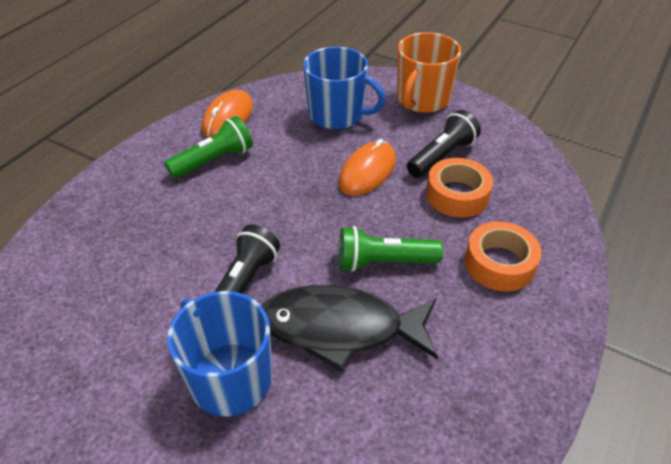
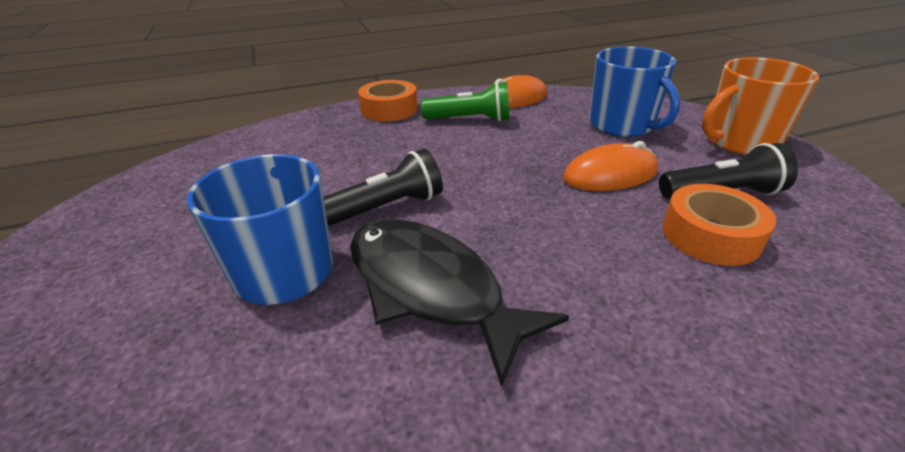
camera: 40 degrees right, 10 degrees down
green flashlight [339,226,443,272] -> none
orange tape [465,221,542,291] -> orange tape moved to [358,80,418,122]

